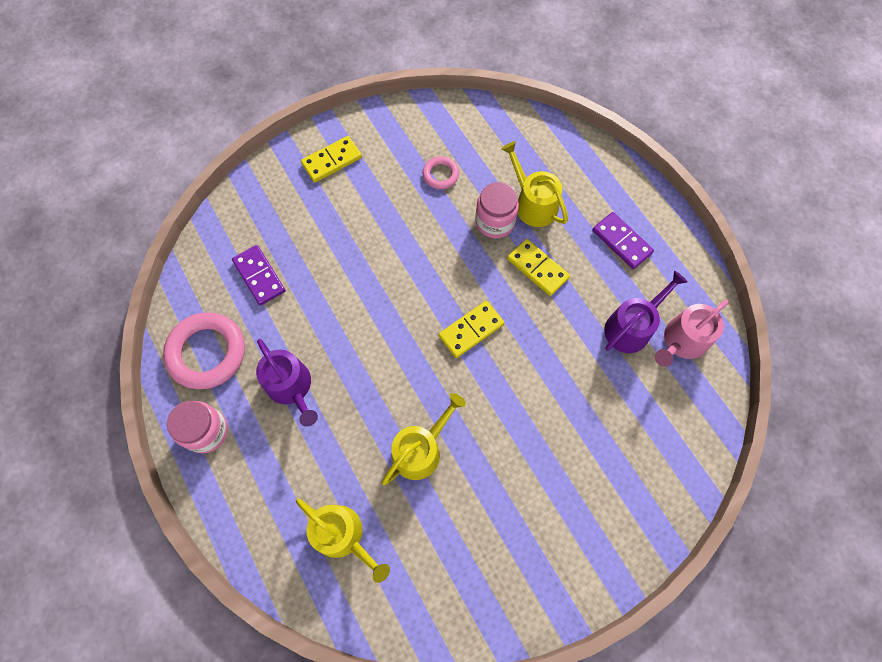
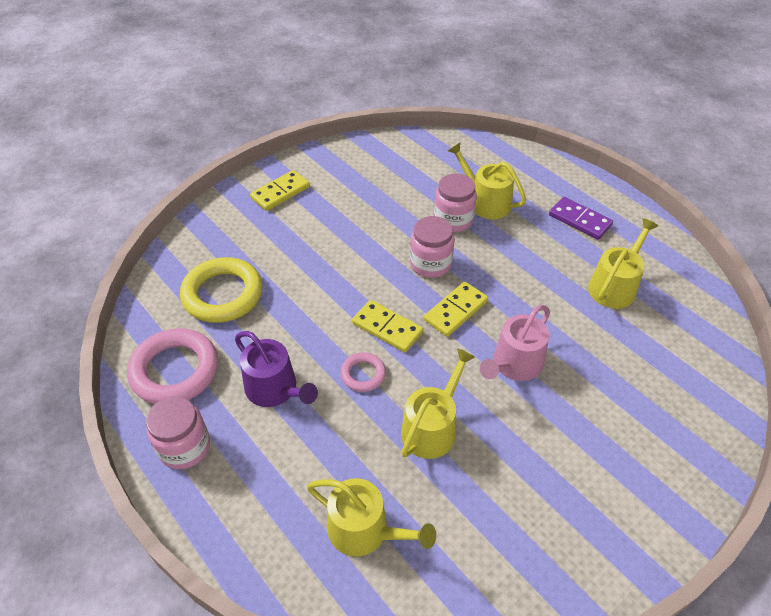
camera: 10 degrees left, 20 degrees down
purple domino [232,245,285,306] -> yellow ring [180,257,262,323]
pink ring [422,156,459,189] -> pink ring moved to [340,352,386,392]
yellow domino [507,239,570,296] -> yellow domino moved to [352,300,423,353]
purple watering can [604,271,688,353] -> yellow watering can [588,218,658,309]
pink watering can [655,300,729,367] -> pink watering can moved to [480,305,550,381]
none -> pink jar [410,216,455,278]

